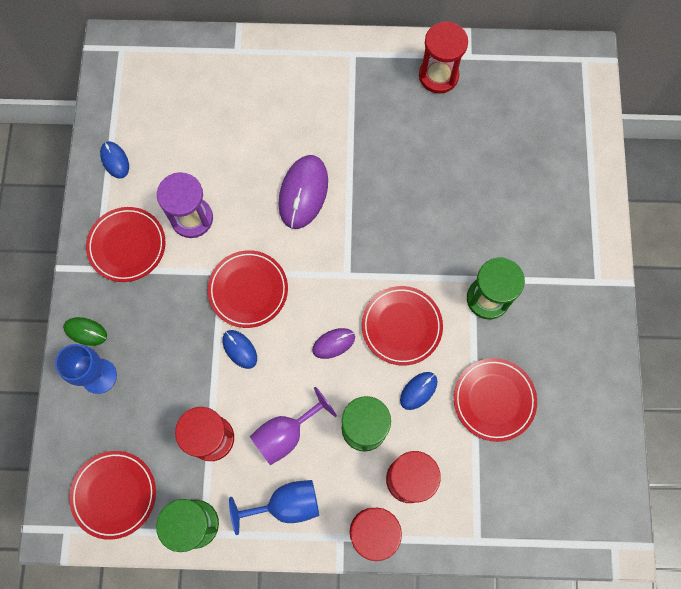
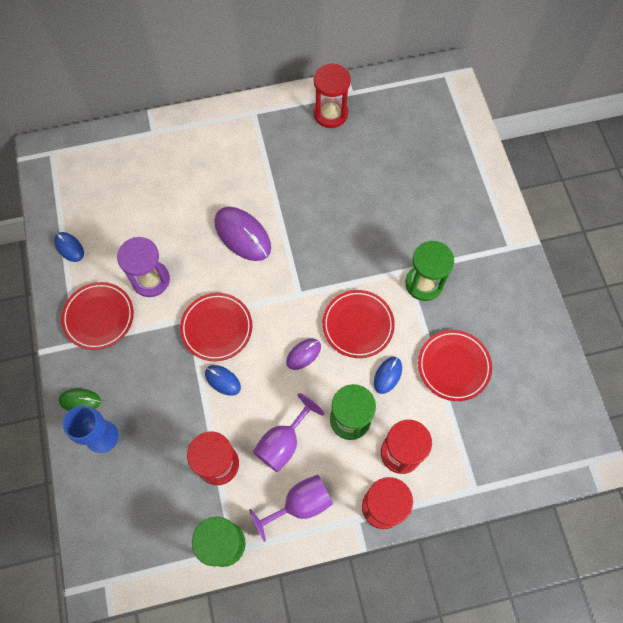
camera: 15 degrees left, 5 degrees down
red plate [69,451,156,540] -> none
blue goblet [229,480,319,535] -> purple goblet [249,475,333,542]
purple mouse [278,155,328,229] -> purple mouse turned 45 degrees counterclockwise [214,207,271,261]

